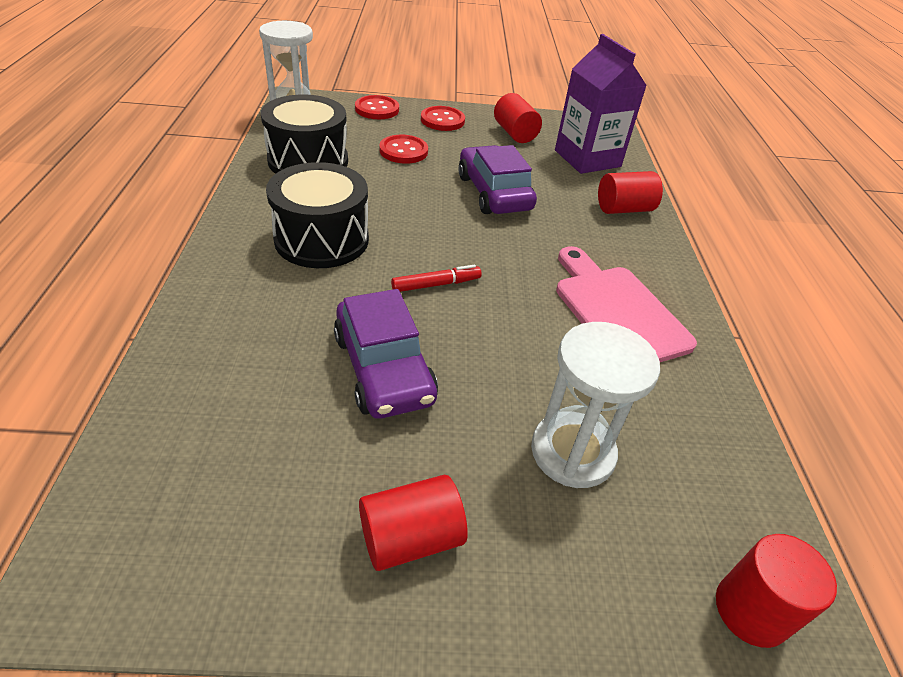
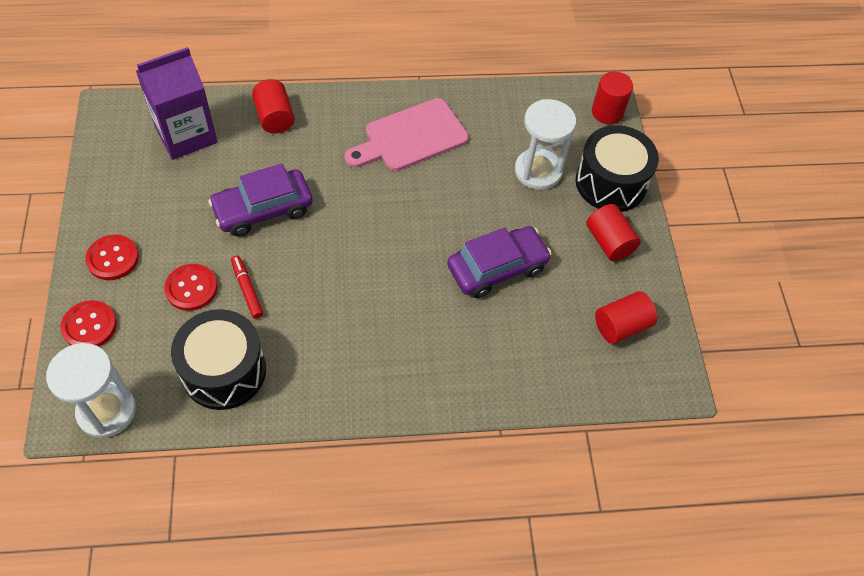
camera: 95 degrees left, 15 degrees up
black drum [266,162,369,268] -> black drum moved to [575,125,659,212]
red marker [391,265,482,292] -> red marker moved to [231,255,263,319]
red cylinder [494,93,542,143] -> red cylinder moved to [595,291,657,344]

